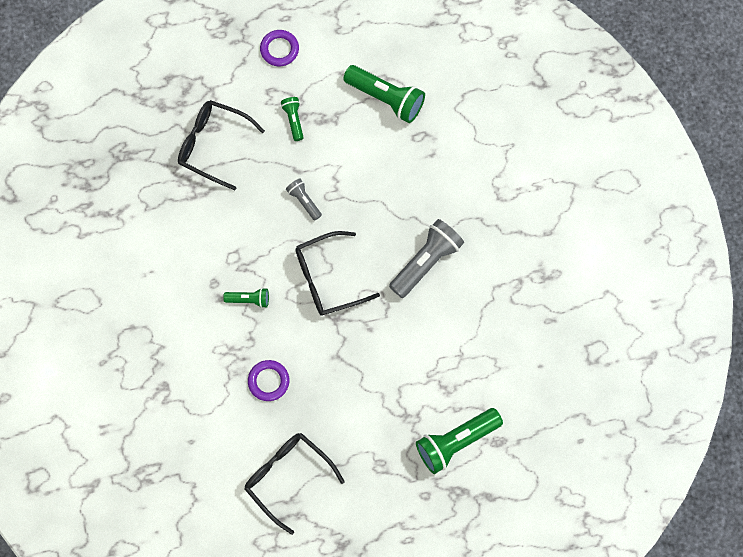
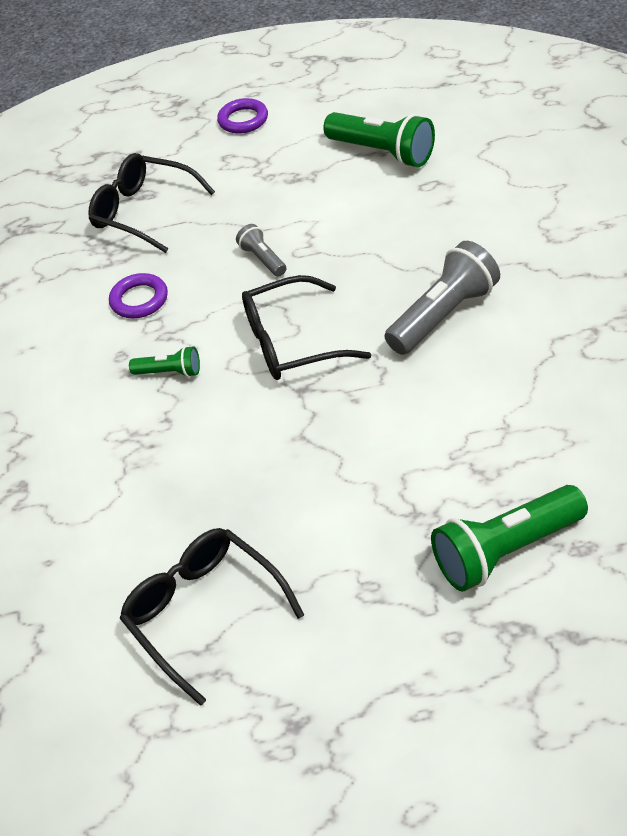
camera: 10 degrees right, 25 degrees down
purple ring [248,360,289,401] -> purple ring moved to [109,273,168,318]
green flashlight [281,97,304,141] -> none

